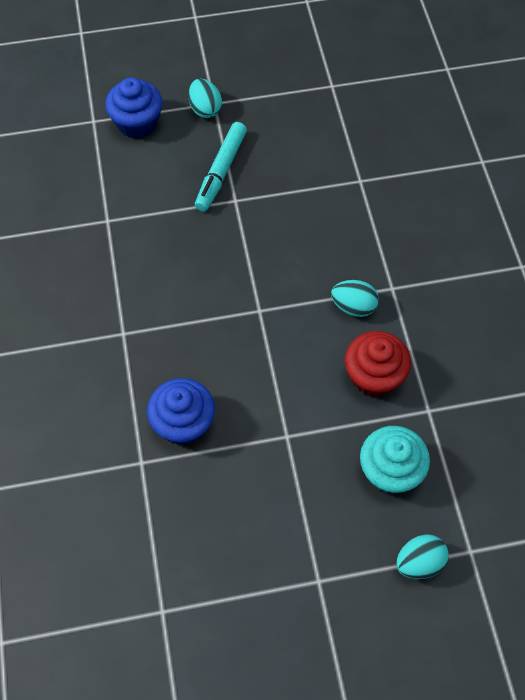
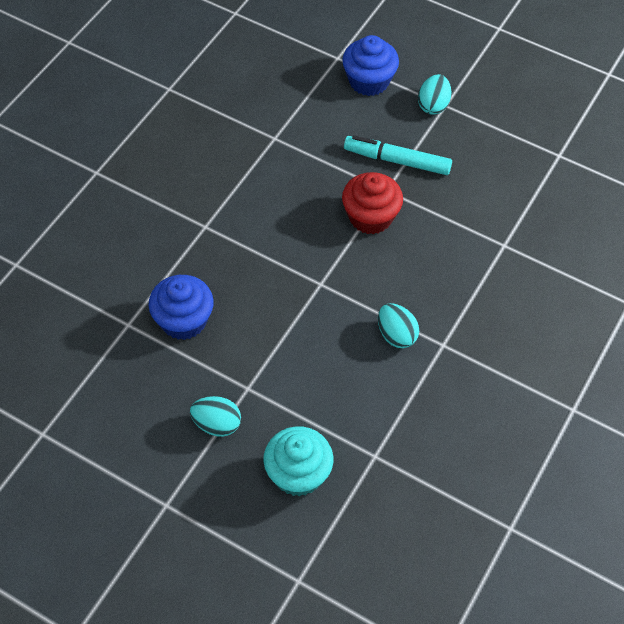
camera: 40 degrees right, 5 degrees down
turquoise marker [195,122,247,212] -> turquoise marker turned 45 degrees clockwise [344,136,452,175]
red cupcake [345,331,411,397] -> red cupcake moved to [342,172,403,234]
turquoise egg [396,534,449,579] -> turquoise egg moved to [190,396,241,437]

